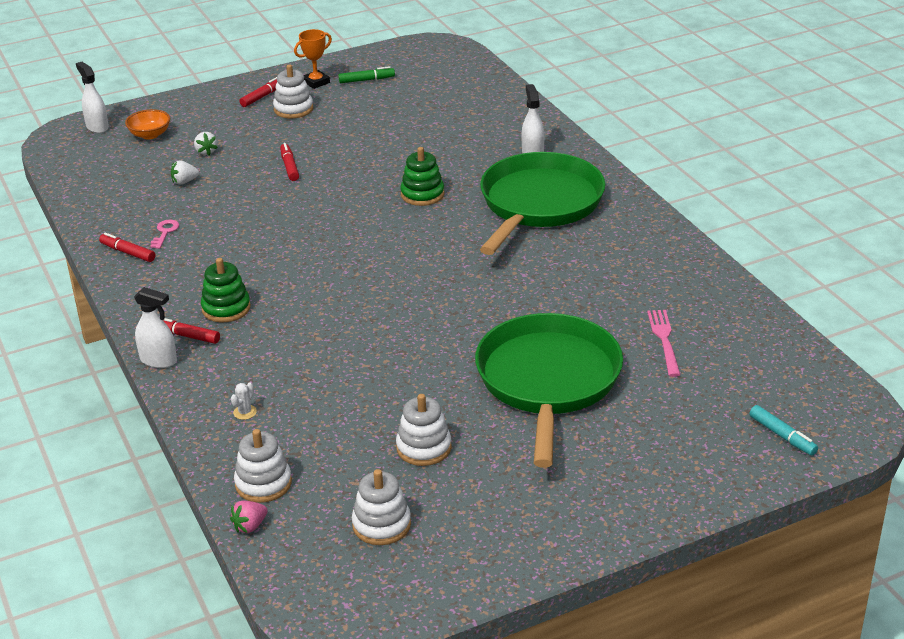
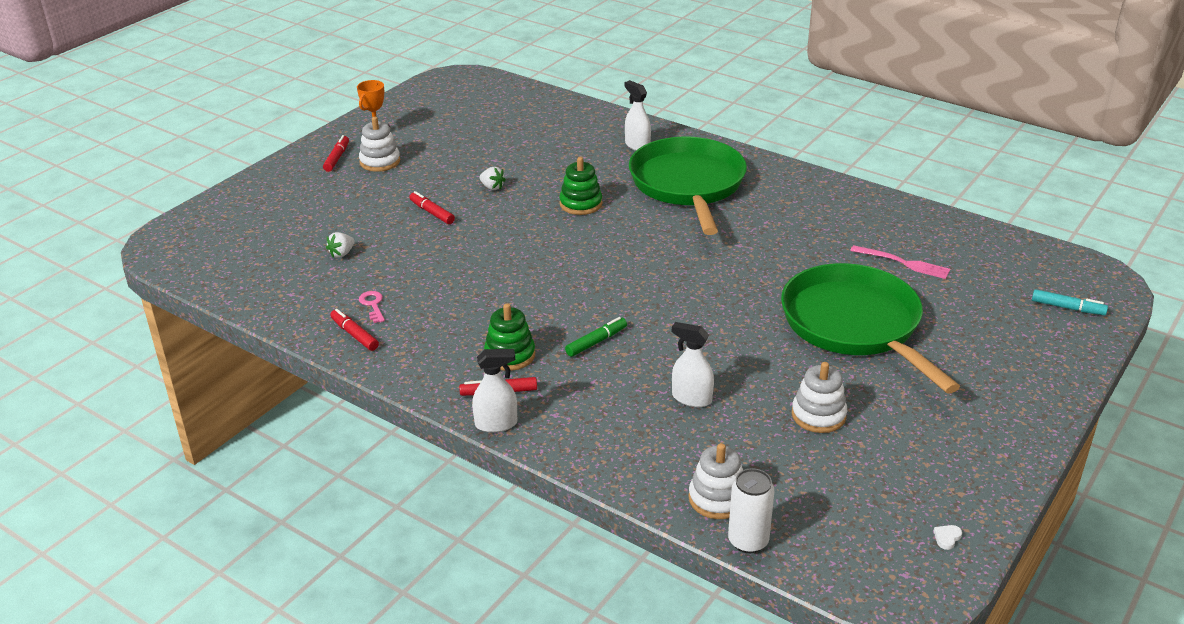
camera: 30 degrees left, 0 degrees up
white spray bottle [76,62,109,133] -> white spray bottle moved to [672,322,714,407]
red marker [99,233,155,262] -> red marker turned 45 degrees clockwise [330,309,379,351]
orange bowl [125,109,170,140] -> none
white strawberry [194,132,218,155] -> white strawberry moved to [480,167,506,190]
pink strawberry [230,500,268,533] -> white can [728,468,774,553]
white cactus [231,383,257,420] -> none
green marker [338,66,395,83] -> green marker moved to [565,317,627,357]
white stacking toy [352,469,411,545] -> none
pink fork [647,310,681,377] -> pink fork turned 150 degrees clockwise [850,245,950,279]
none -> white heart [934,525,962,550]

